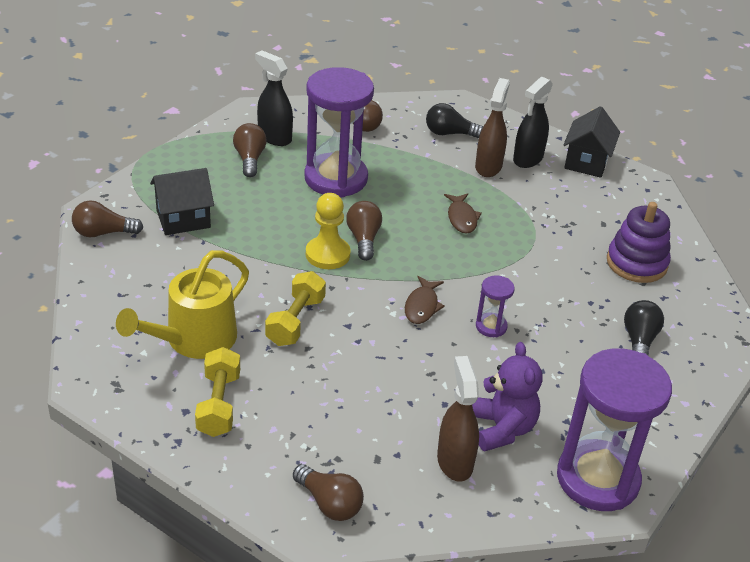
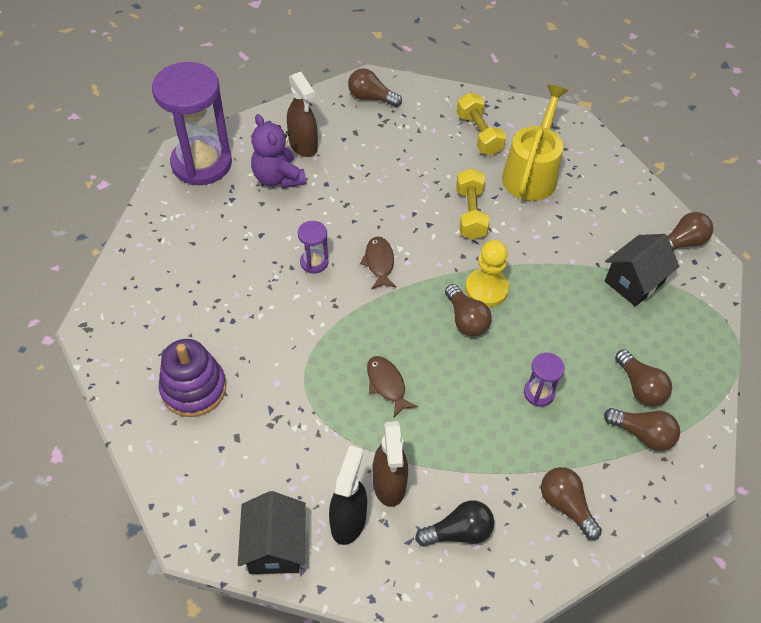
camera: 160 degrees right, 15 degrees up
black spray bottle [255,51,293,146] -> brown light bulb [604,408,680,451]
purple hourglass [304,67,374,197] -> purple hourglass [524,353,565,407], size x0.43
black light bulb [624,300,664,355] -> none

